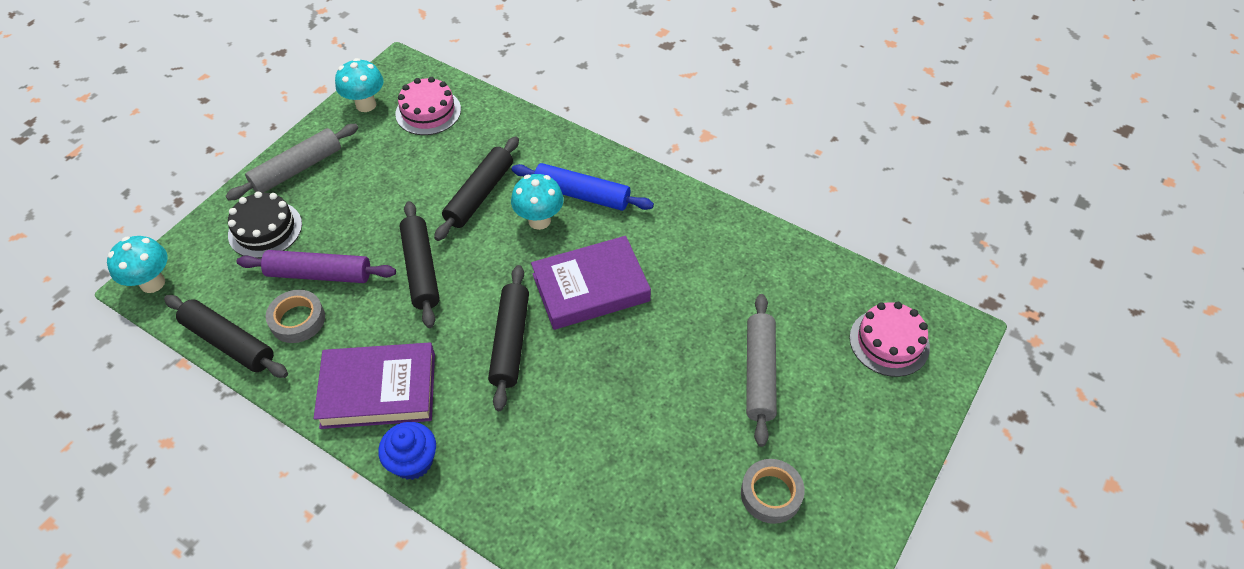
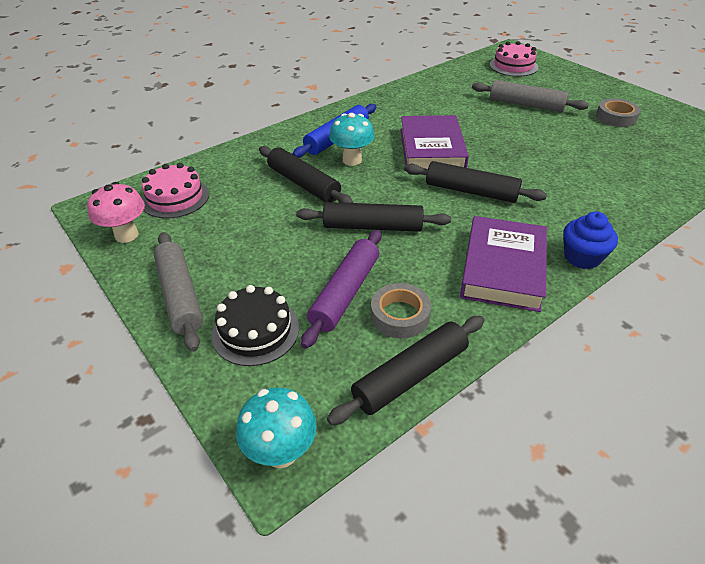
camera: 70 degrees left, 10 degrees down
turquoise mushroom [335,58,383,112] -> pink mushroom [87,182,145,243]

